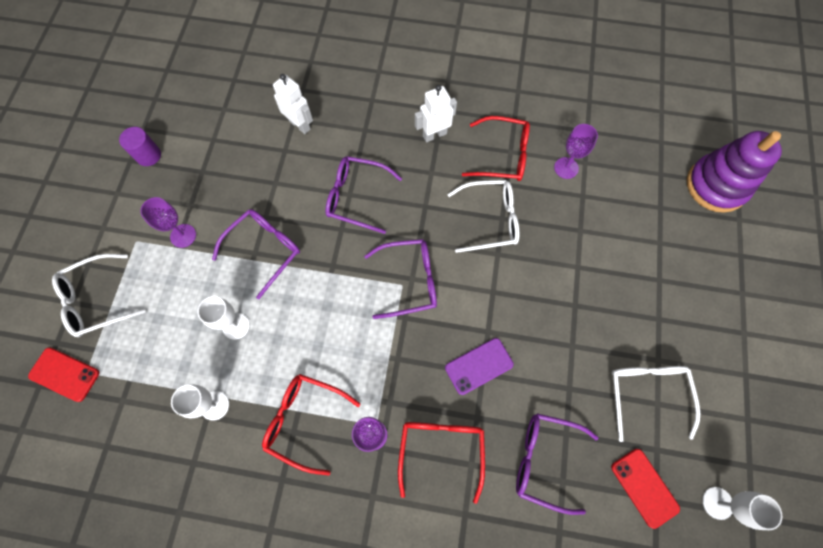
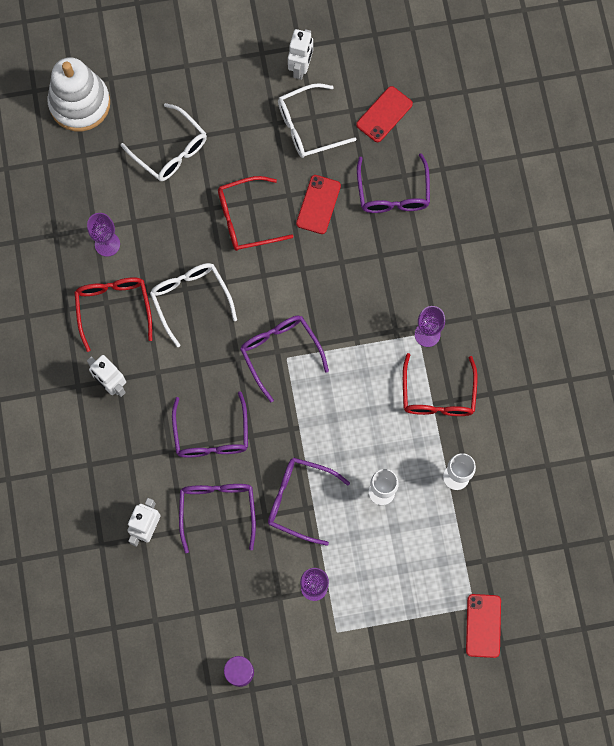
camera: 110 degrees left, 5 degrees up
white glasses [52,254,145,337] -> white glasses moved to [121,103,207,181]
red glasses [398,422,485,504] -> red glasses moved to [218,176,294,251]
purple phone [445,338,514,395] -> none
purple stacking toy [687,131,782,213] -> white stacking toy [47,57,110,131]
white goblet [702,487,782,530] -> none
none -> purple glasses [179,484,256,553]
none -> white robot [288,29,313,80]
none -> red phone [296,175,341,234]

